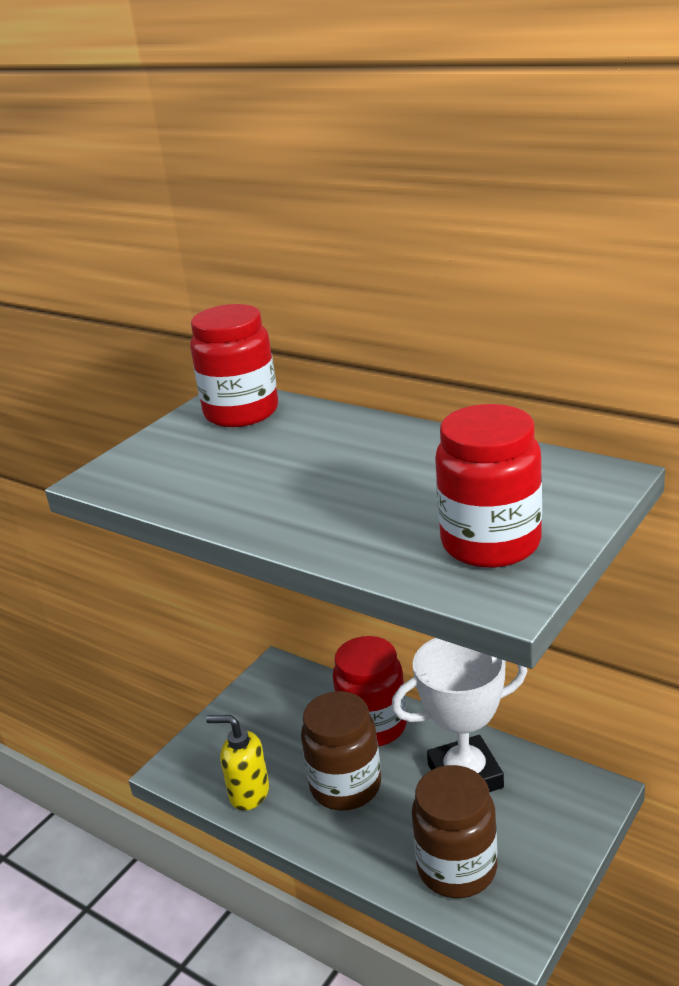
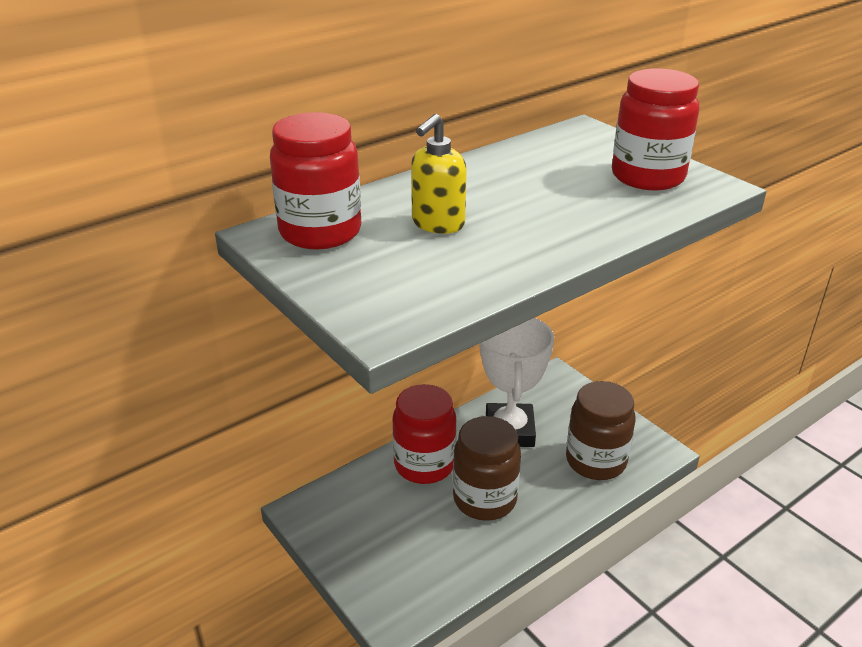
camera: 75 degrees left, 5 degrees up
yellow soap dispenser [206,715,269,811] -> yellow soap dispenser moved to [411,114,467,234]

